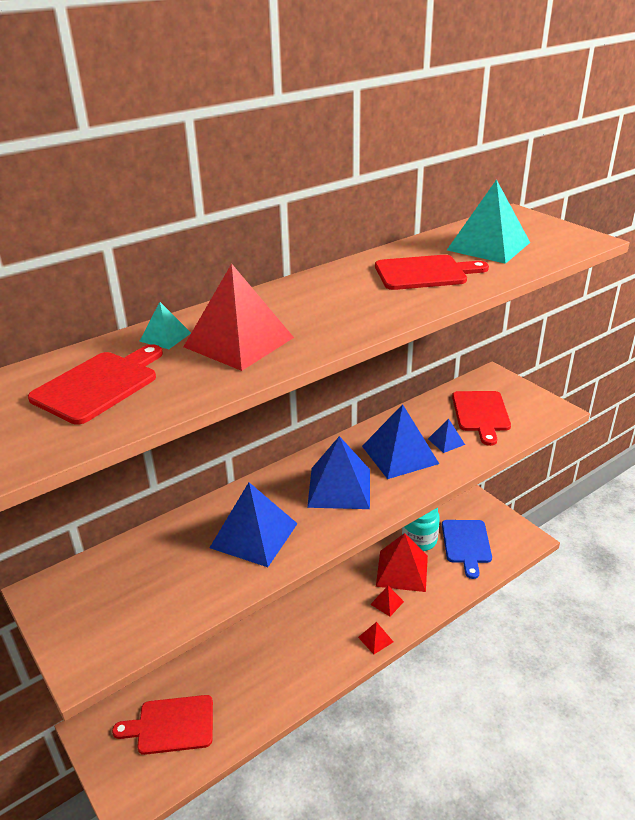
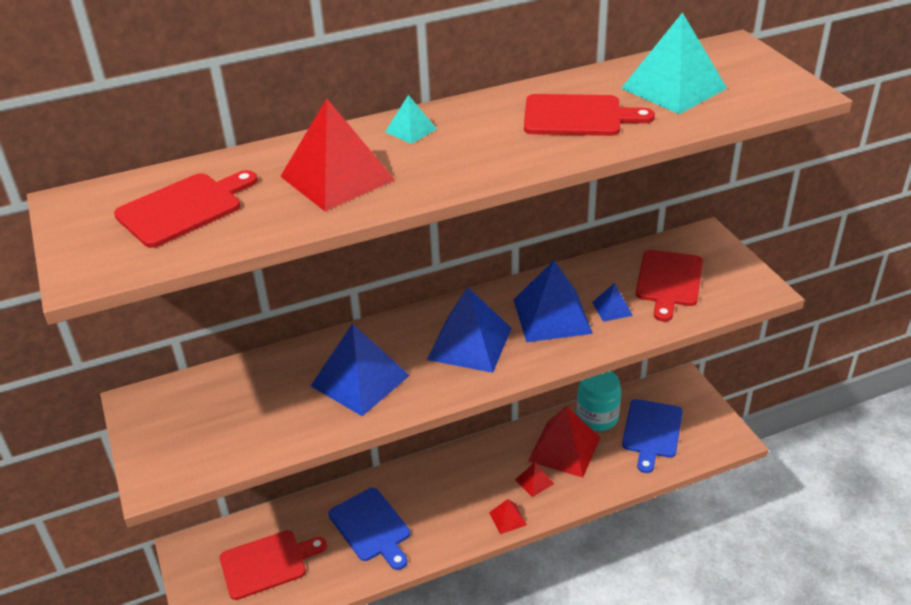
camera: 15 degrees right, 5 degrees up
red cutting board [112,695,213,755] -> red cutting board turned 150 degrees clockwise [220,530,327,600]
turquoise pyramid [140,302,191,349] -> turquoise pyramid moved to [385,95,437,144]
none -> blue cutting board [329,488,410,570]

